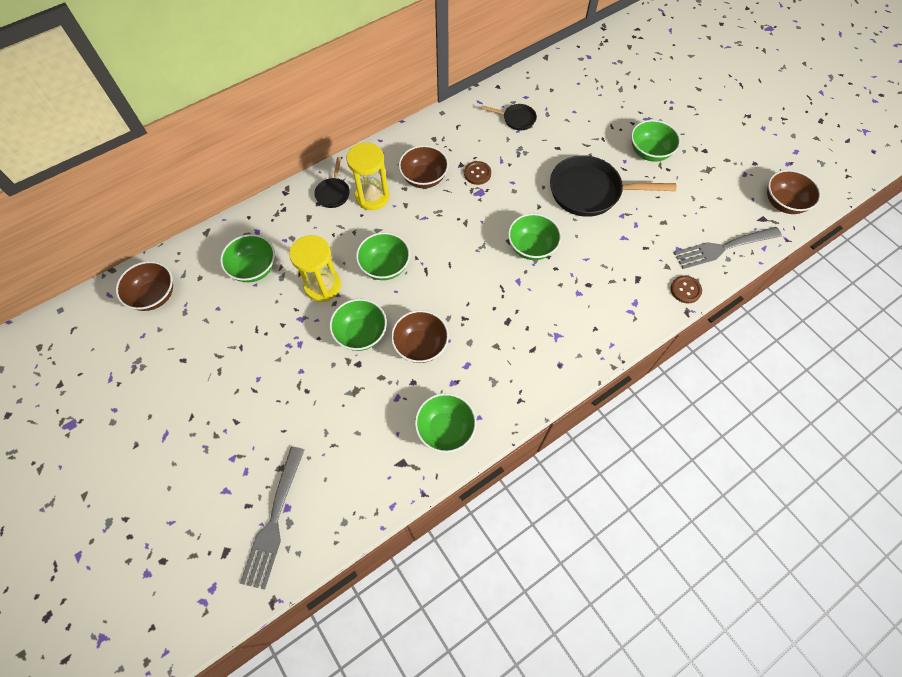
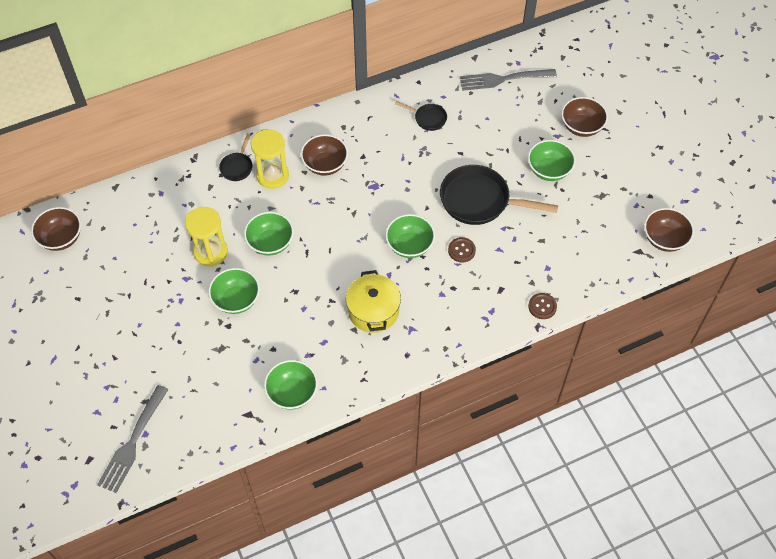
camera: 10 degrees right, 5 degrees down
green bowl [220,234,275,282] -> none
brown bowl [391,310,449,363] -> brown bowl moved to [561,97,608,137]
brown button [464,161,491,185] -> brown button moved to [448,237,476,262]
grey fork [674,227,782,269] -> grey fork moved to [460,69,557,91]
none -> yellow pot [346,270,401,333]

